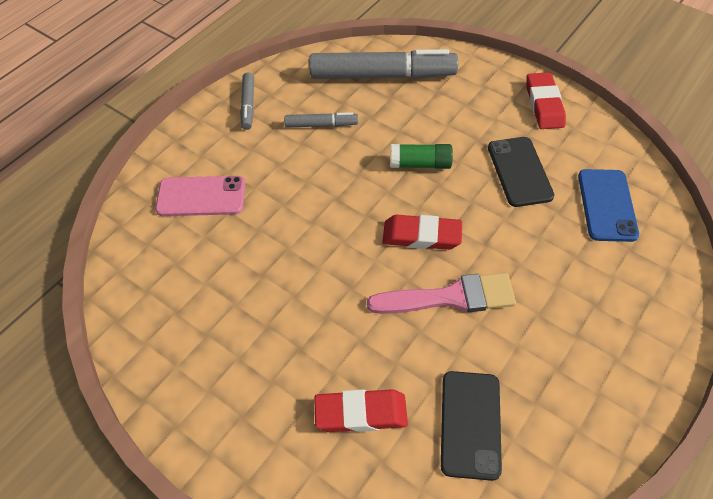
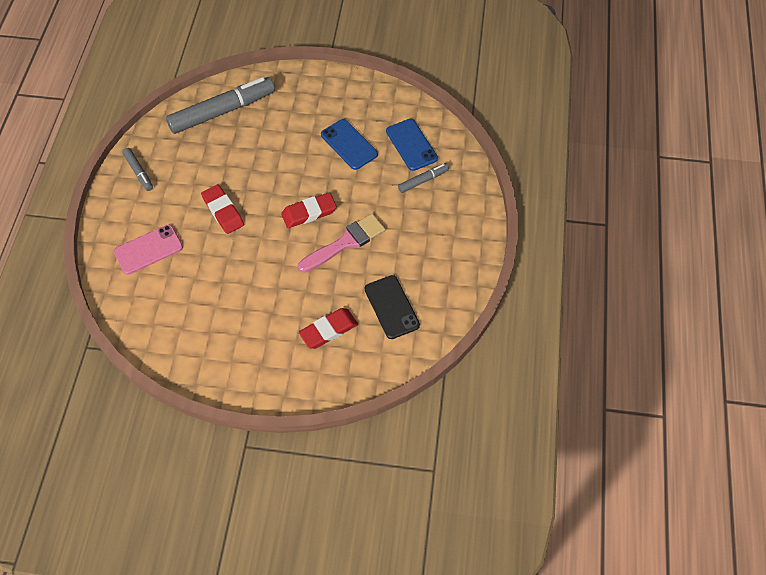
camera: 30 degrees left, 5 degrees up
grey marker [284,112,358,128] -> grey marker moved to [398,163,449,193]
green glue stick [391,144,453,169] -> none
black phone [488,137,555,207] -> blue phone [321,119,378,170]
red eraser [526,72,566,129] -> red eraser moved to [201,184,244,234]

